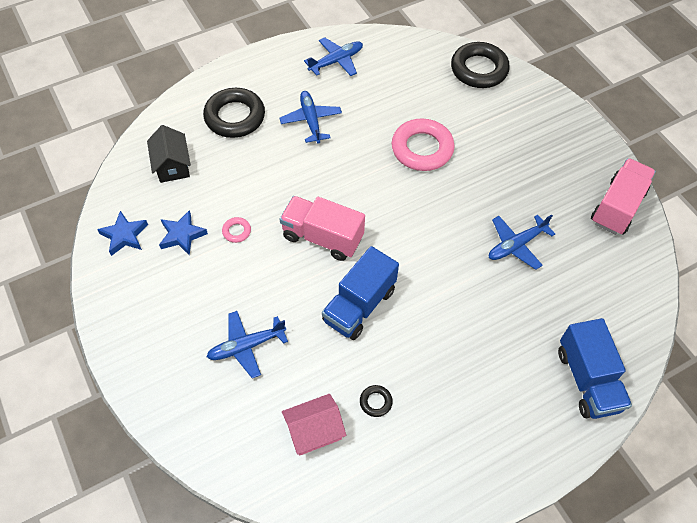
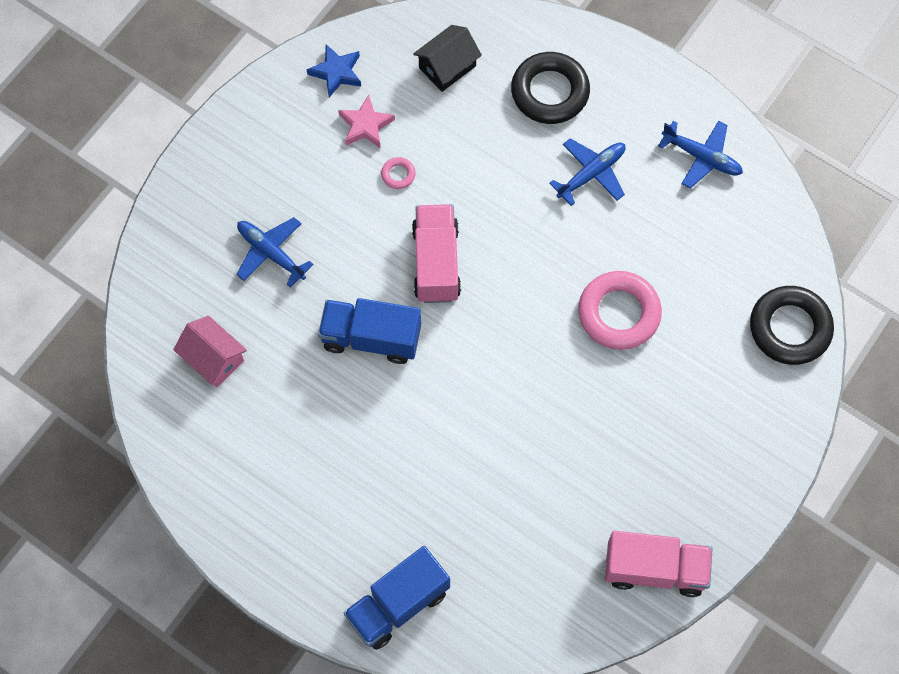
camera: 65 degrees right, 10 degrees up
blue star [159,210,208,256] -> pink star [338,95,395,149]
black ring [360,385,393,417] -> none
blue plane [489,214,555,270] -> none

